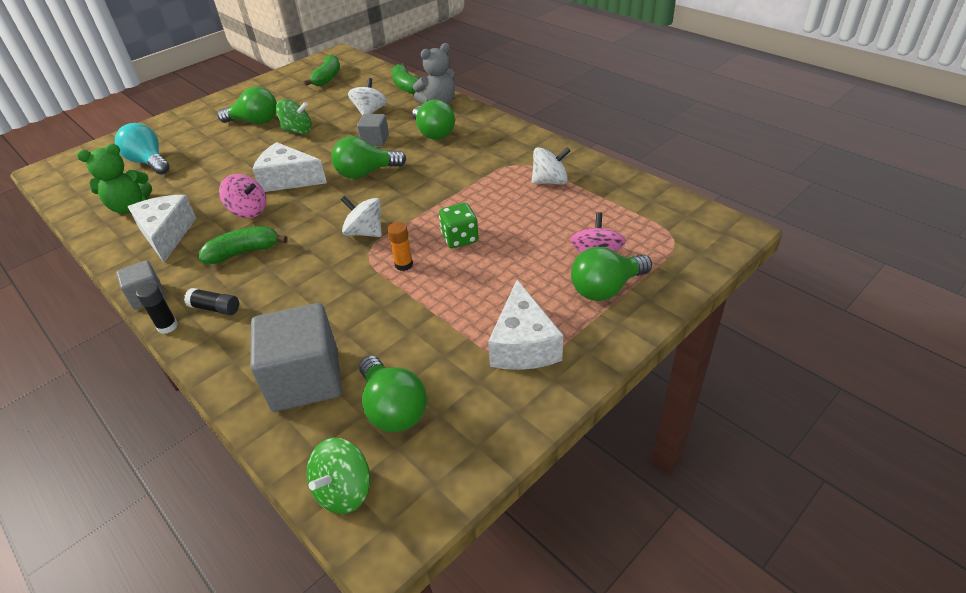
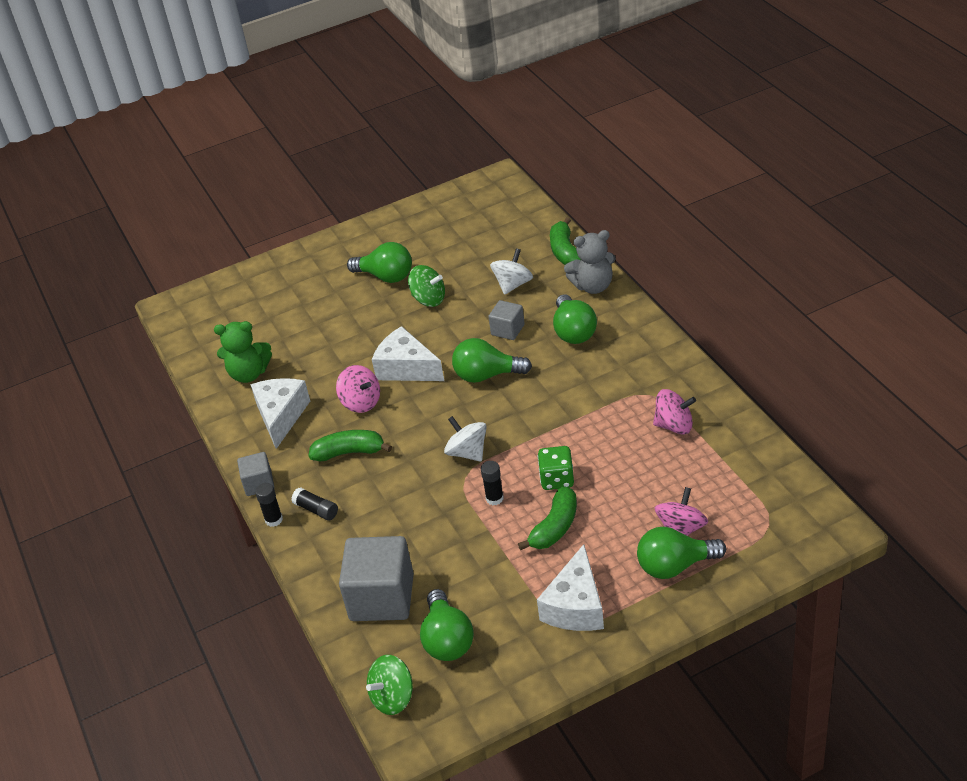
camera: 20 degrees right, 0 degrees up
turquoise light bulb [115,123,170,174] -> none
green banana [304,54,340,86] -> green banana moved to [518,486,577,550]
orange glue stick [387,222,413,271] -> black glue stick [481,461,504,505]
white spinning top [532,147,570,185] -> pink spinning top [653,389,696,434]

